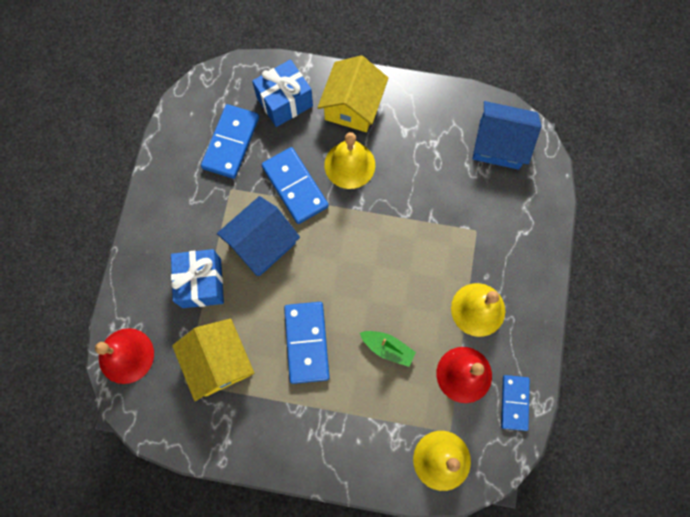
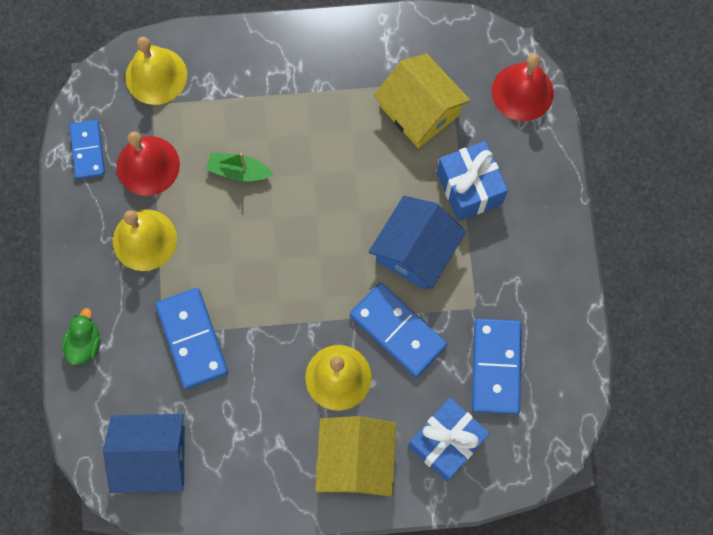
camera: 165 degrees right, 0 degrees up
blue domino [284,302,330,384] -> blue domino moved to [155,288,228,389]
none -> green duck [62,308,100,365]

